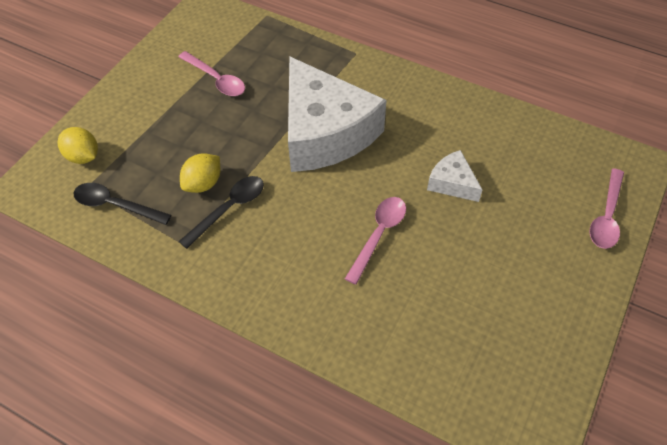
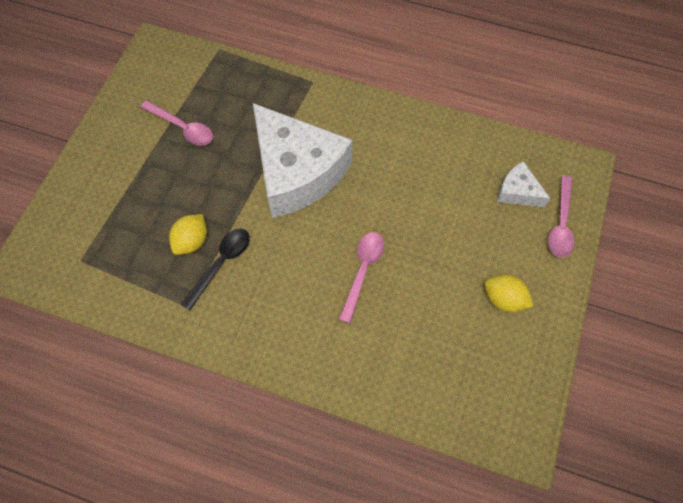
camera: 10 degrees left, 10 degrees up
yellow lemon [58,127,98,164] -> yellow lemon moved to [485,275,533,312]
black spoon [74,183,171,225] -> none
white cheese [427,150,483,202] -> white cheese moved to [497,161,551,207]

